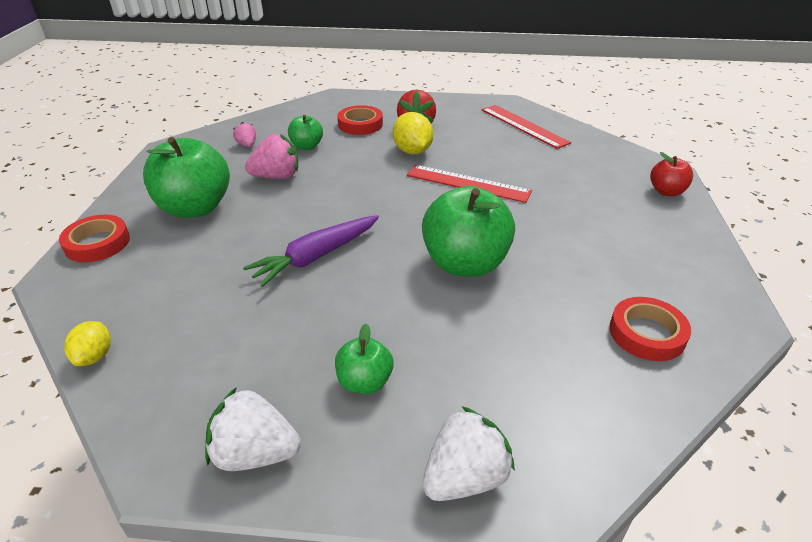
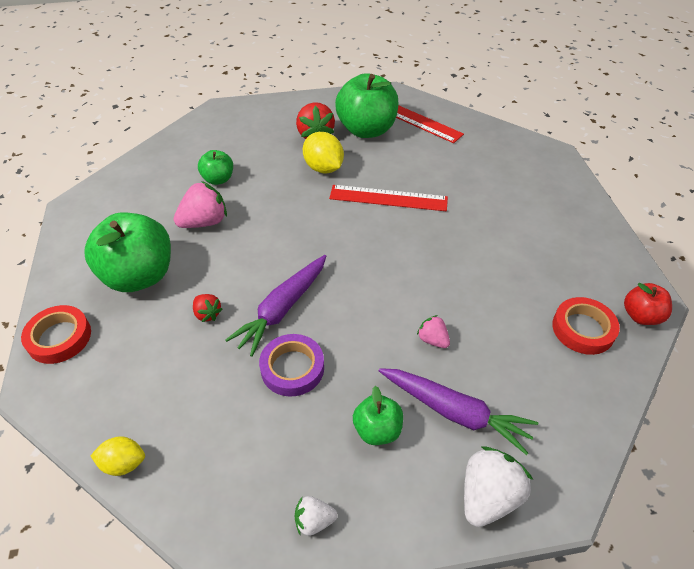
camera: 15 degrees left, 10 degrees up
yellow lemon [64,321,111,366] -> yellow lemon turned 75 degrees counterclockwise [90,436,145,476]
white strawberry [205,387,301,471] -> white strawberry [294,496,338,536], size x0.55
pink strawberry [233,122,256,147] -> pink strawberry moved to [417,315,450,348]
red tape [337,105,383,135] -> none
green apple [422,186,515,277] -> green apple moved to [335,73,399,138]
red apple [650,152,693,196] -> red apple moved to [624,283,672,325]
none -> red strawberry [193,294,223,322]
none -> purple tape [259,334,324,397]
none -> purple carrot [379,368,538,455]

